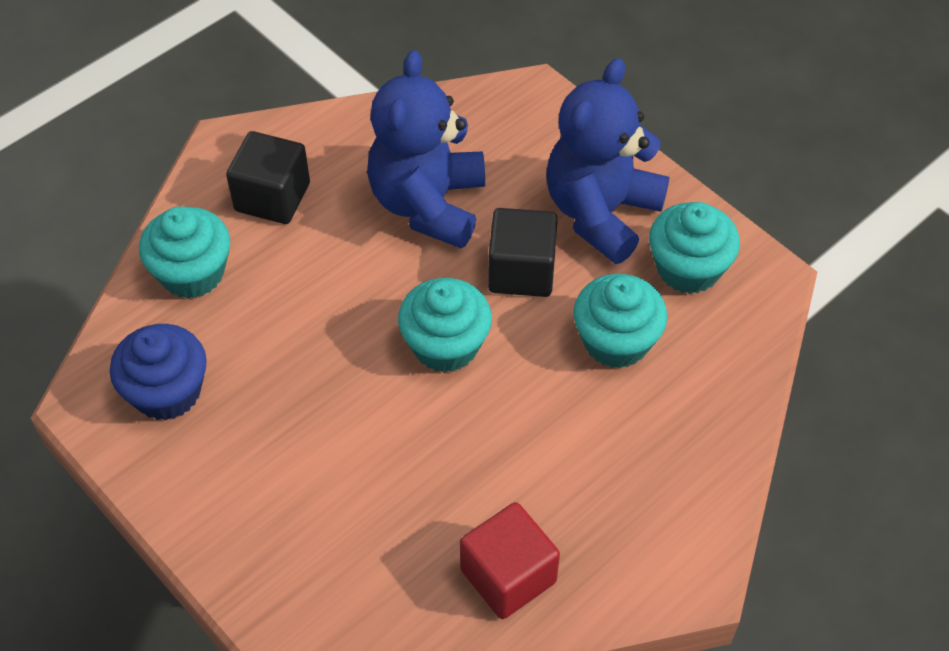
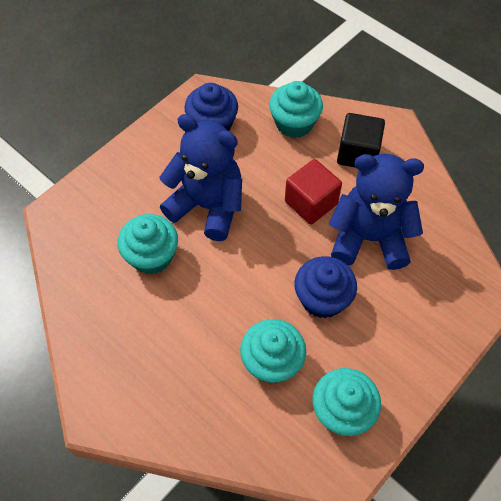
camera: 85 degrees right, 5 degrees up
turquoise cupcake [398,278,492,373] -> turquoise cupcake moved to [118,214,178,274]
red cube [460,502,560,619] -> red cube moved to [285,159,342,225]
black cube [488,208,558,297] -> blue cupcake [295,256,357,318]
blue teddy bear [546,58,669,264] -> blue teddy bear moved to [160,114,242,241]

